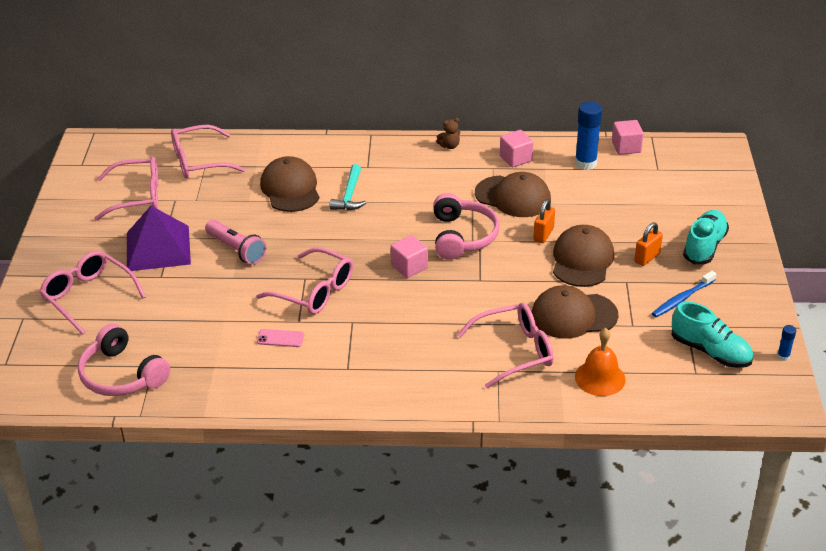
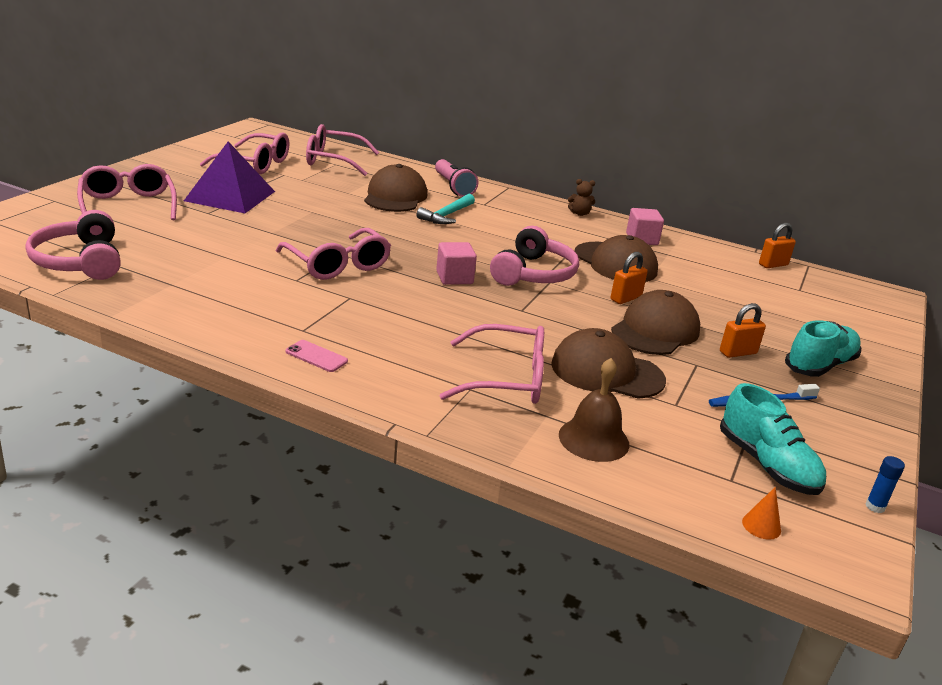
camera: 20 degrees right, 10 degrees down
pink flashlight [205,219,267,265] -> pink flashlight moved to [435,159,478,197]
pink phone [257,329,304,347] -> pink phone moved to [286,340,348,372]
blue glue stick [575,101,602,170] -> none
orange bell [575,328,625,396] -> brown bell [559,358,629,462]
pink cube [612,120,644,155] -> orange padlock [759,223,796,268]
none -> orange cone [742,487,781,540]

